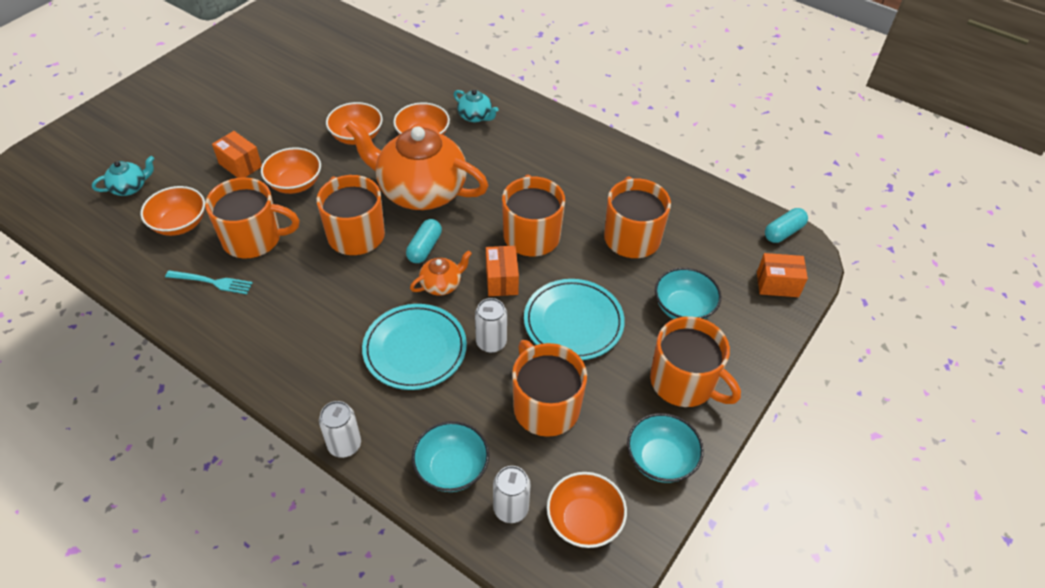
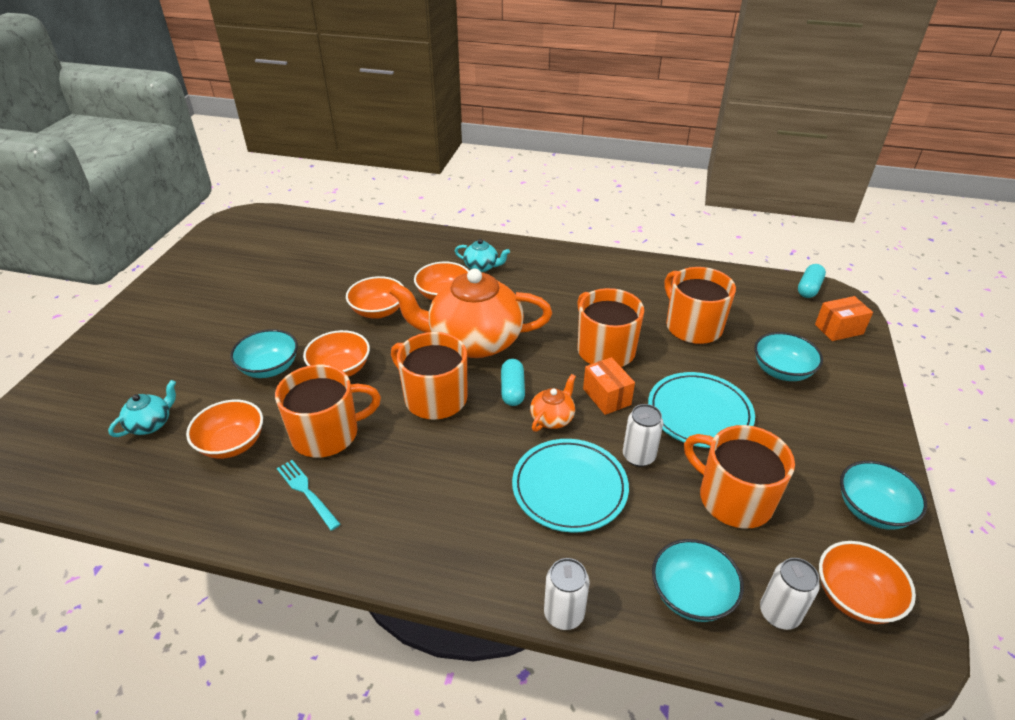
camera: 20 degrees left, 10 degrees down
turquoise fork [165,270,253,294] -> turquoise fork turned 120 degrees counterclockwise [277,460,340,531]
orange box [212,131,262,178] -> turquoise bowl [230,329,298,378]
orange mug [650,316,741,407] -> none

